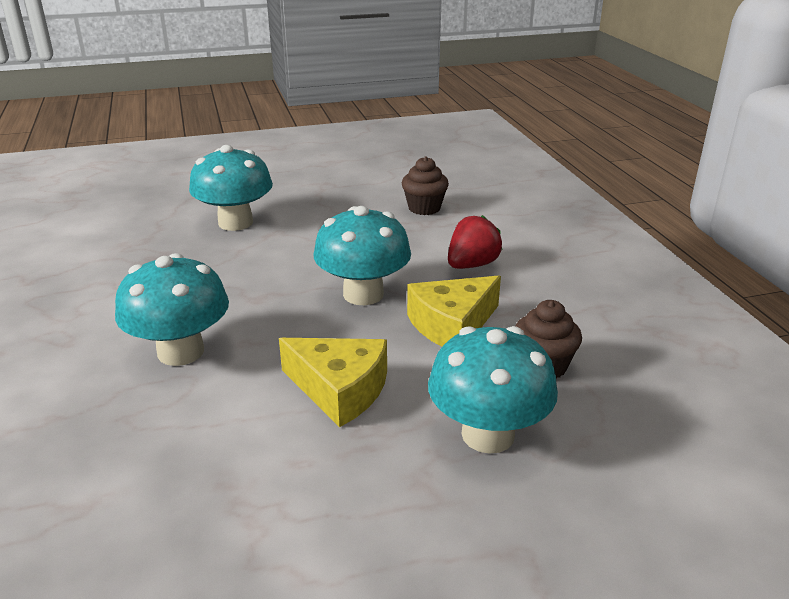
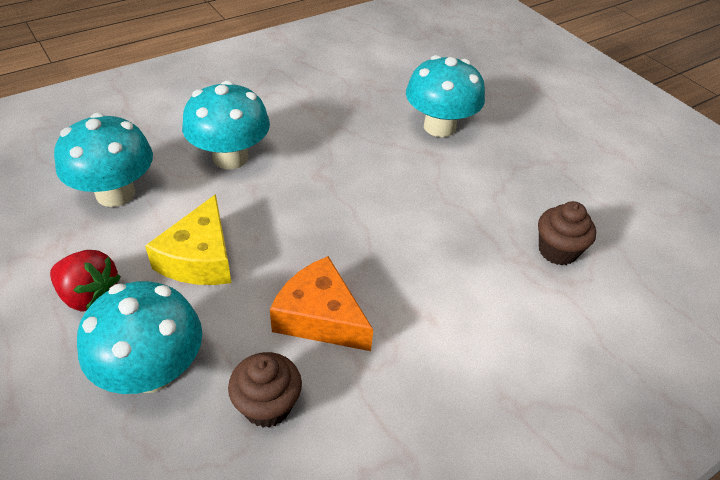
camera: 70 degrees right, 15 degrees up
turquoise mushroom [314,206,411,305] -> turquoise mushroom moved to [54,113,153,207]
yellow cheese [407,276,501,347] -> orange cheese [270,256,373,351]
red strawberry [448,215,502,269] -> red strawberry moved to [50,250,121,311]

